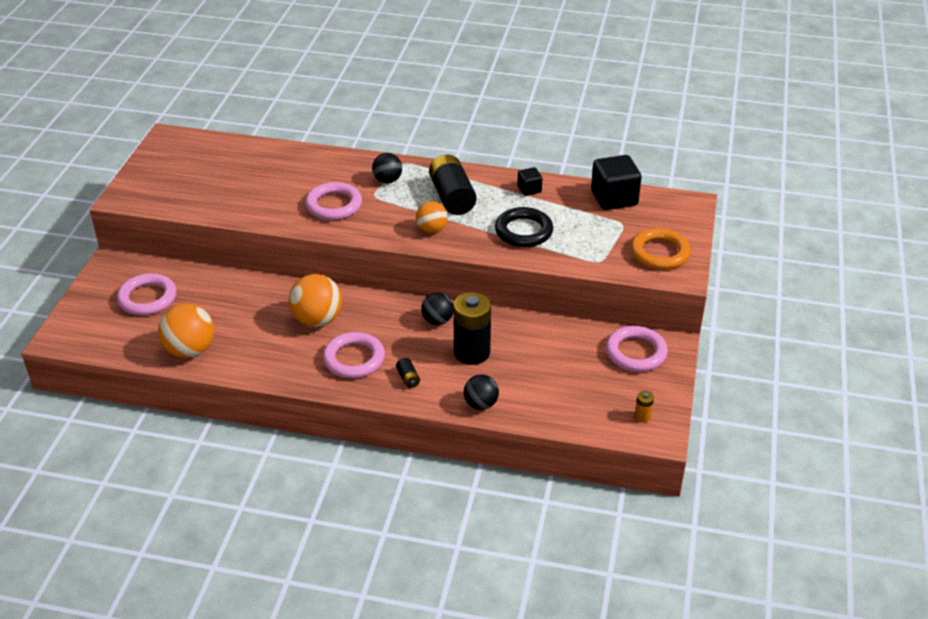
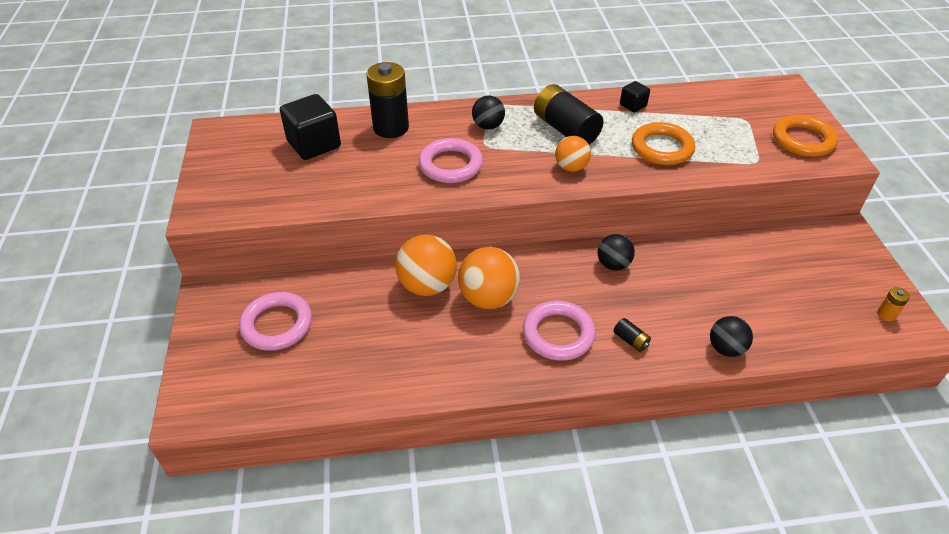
camera: 20 degrees left, 5 degrees up
orange ball [158,303,214,358] -> orange ball moved to [395,235,457,296]
black battery [453,292,491,365] -> black battery moved to [366,62,409,138]
black ring [495,207,553,247] -> orange ring [632,122,695,165]
black cube [591,155,642,210] -> black cube moved to [280,94,341,160]
pink ring [606,326,668,372] -> none

